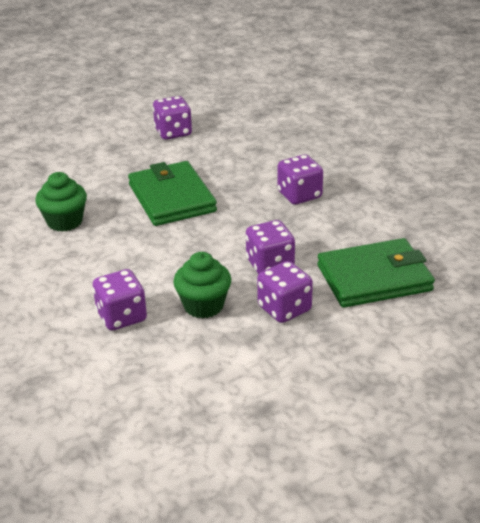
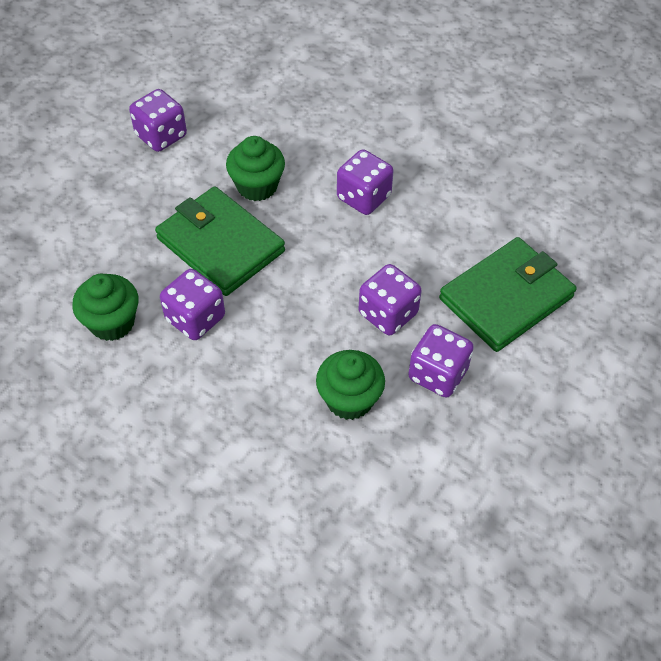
camera: 25 degrees left, 20 degrees up
purple dice [93,269,147,330] -> purple dice moved to [160,269,225,340]
none -> green cupcake [226,136,285,201]

